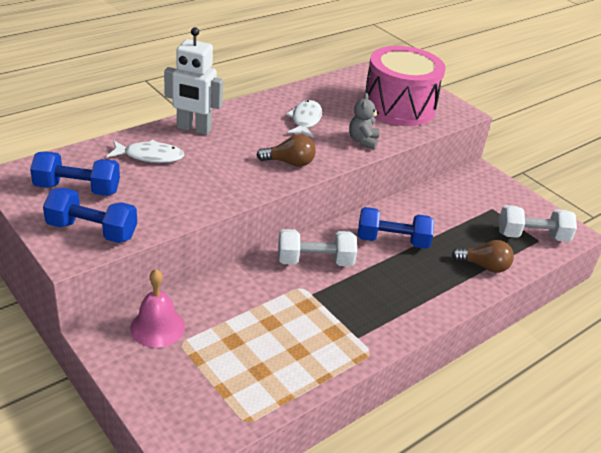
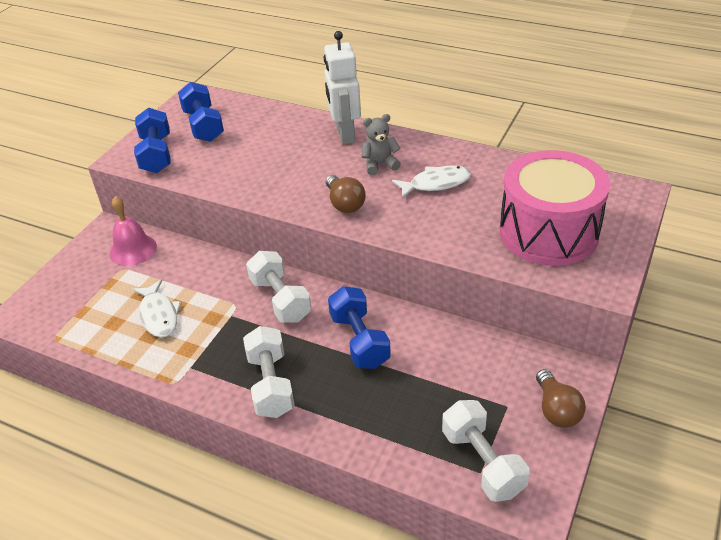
camera: 70 degrees right, 5 degrees up
white fish [107,140,184,163] -> white fish moved to [132,279,182,337]
grey teddy bear [349,93,379,149] -> grey teddy bear moved to [362,114,401,175]
brown light bulb [452,240,514,273] -> brown light bulb moved to [536,369,586,428]
none -> white dumbbell [243,326,295,418]

